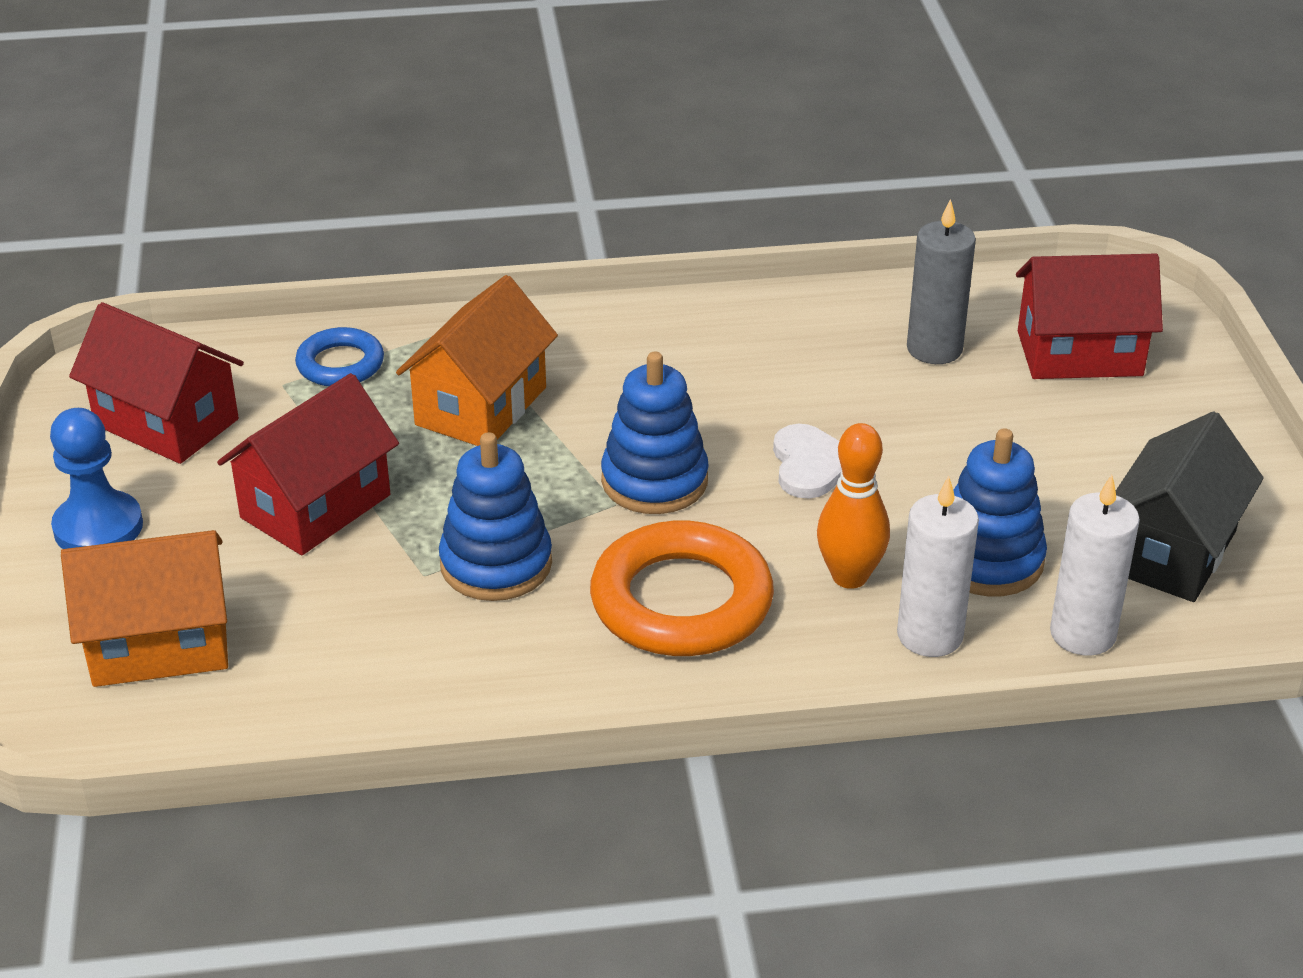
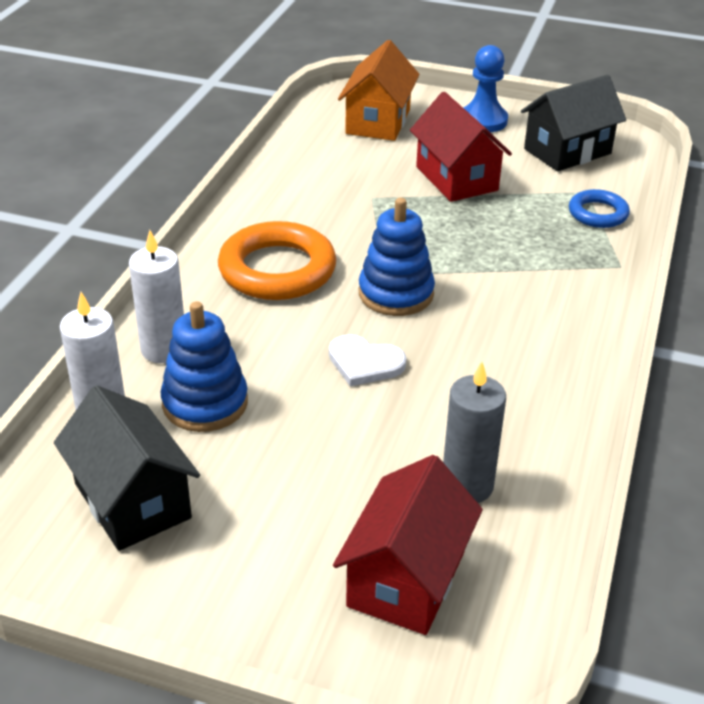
camera: 115 degrees right, 0 degrees up
red house [69,302,244,464] -> black house [521,75,626,171]
orange house [396,275,558,446] -> none
blue stacking toy [439,432,552,601] -> none
orange bowling pin [817,423,890,589] -> none

